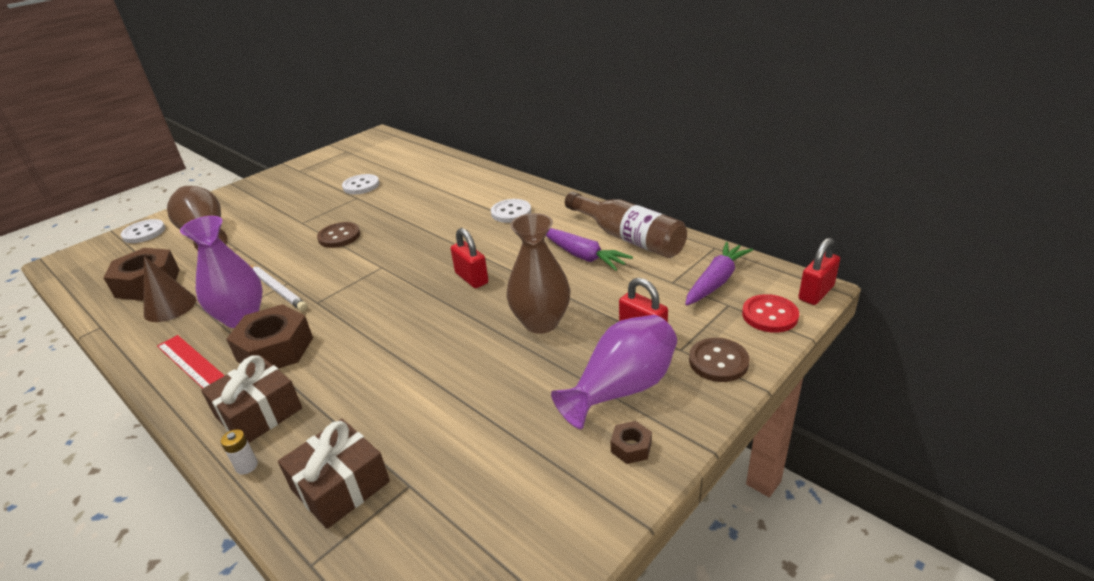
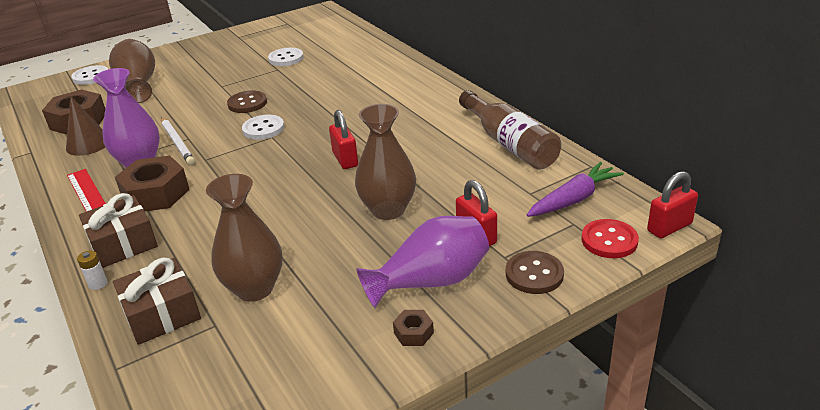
camera: 15 degrees right, 0 degrees up
white button [491,199,531,223] -> white button moved to [242,115,284,140]
purple carrot [546,228,633,271] -> none
none -> brown vase [206,174,282,302]

